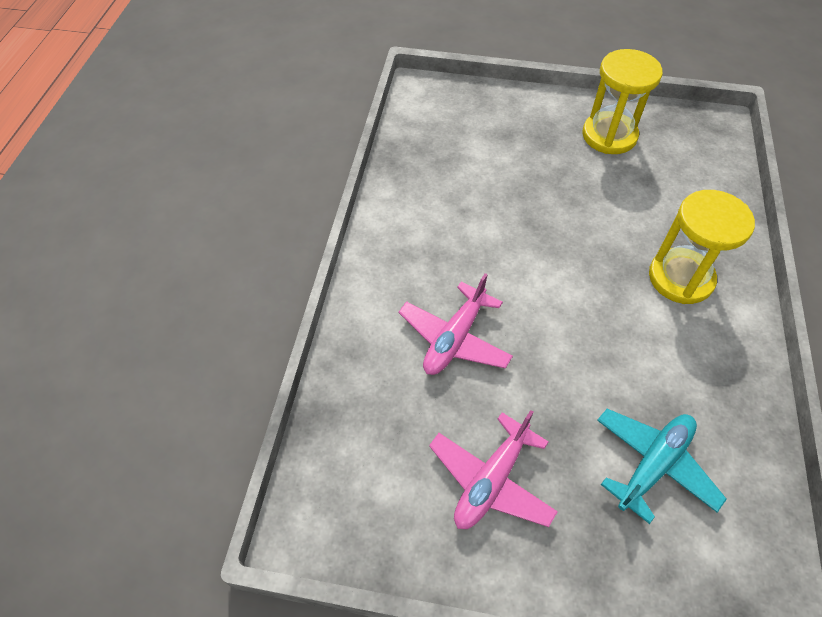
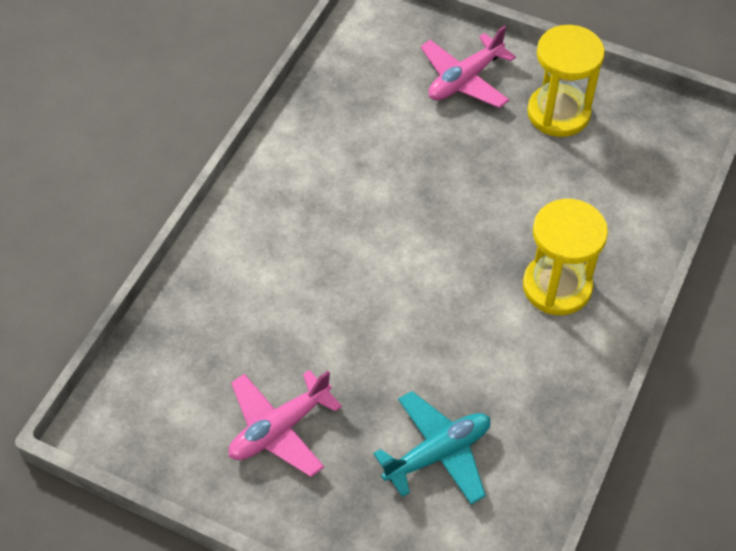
camera: 15 degrees right, 0 degrees up
pink plane [399,273,513,375] -> pink plane moved to [421,26,516,108]

